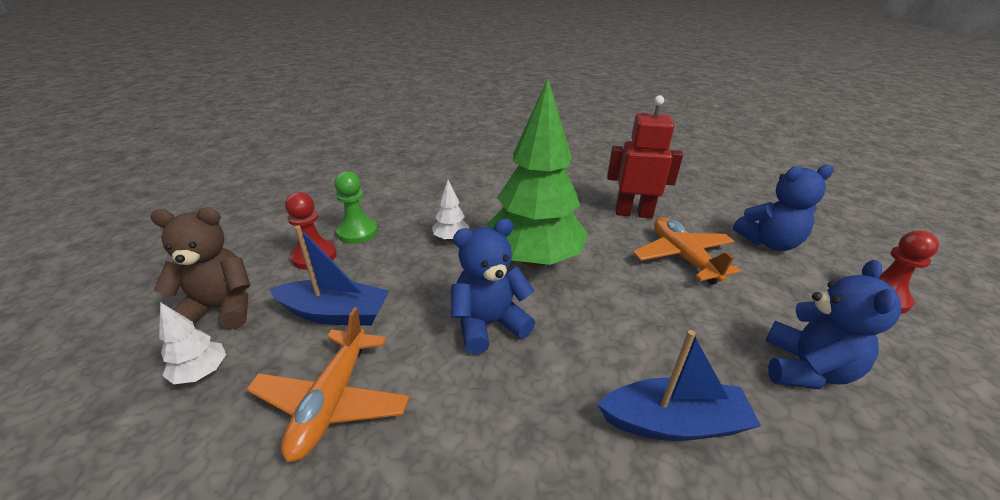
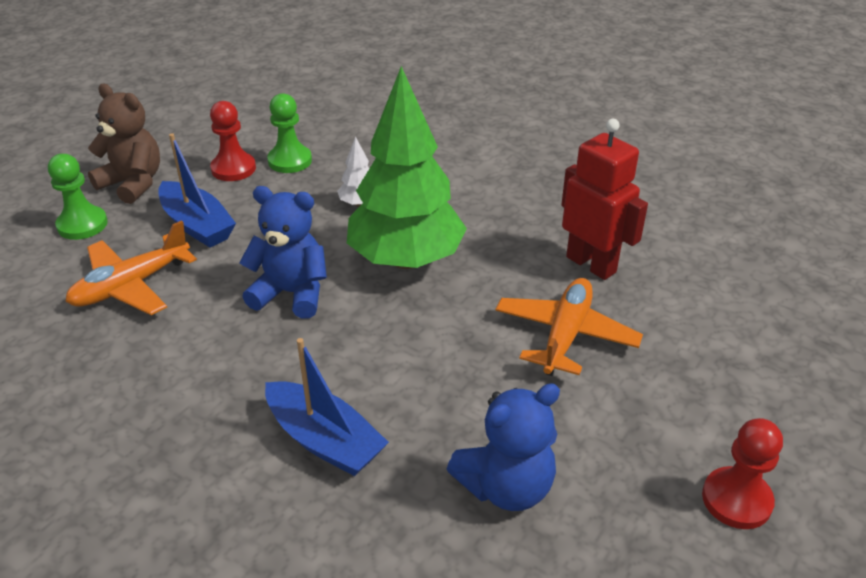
camera: 40 degrees right, 5 degrees up
white tree [159,302,226,384] -> green pawn [48,154,108,240]
blue teddy bear [733,165,834,251] -> none

